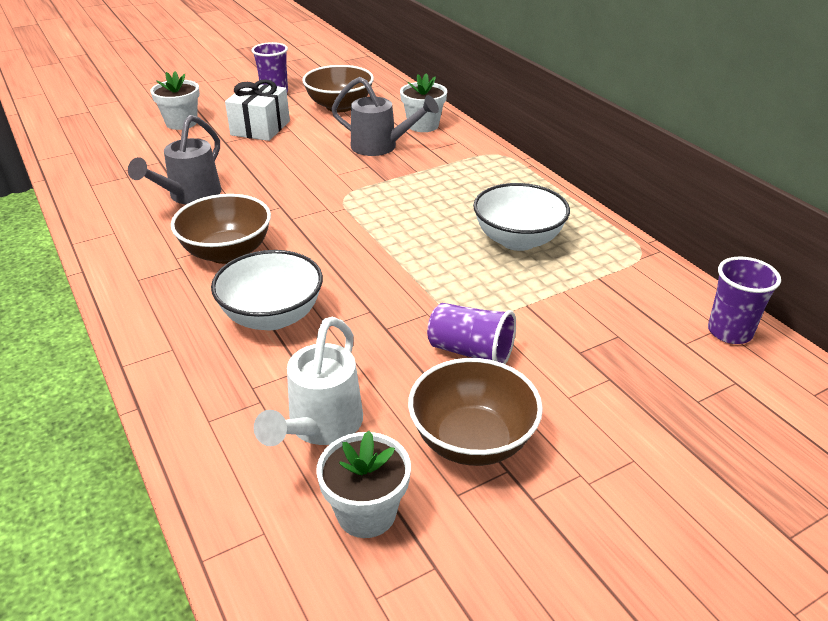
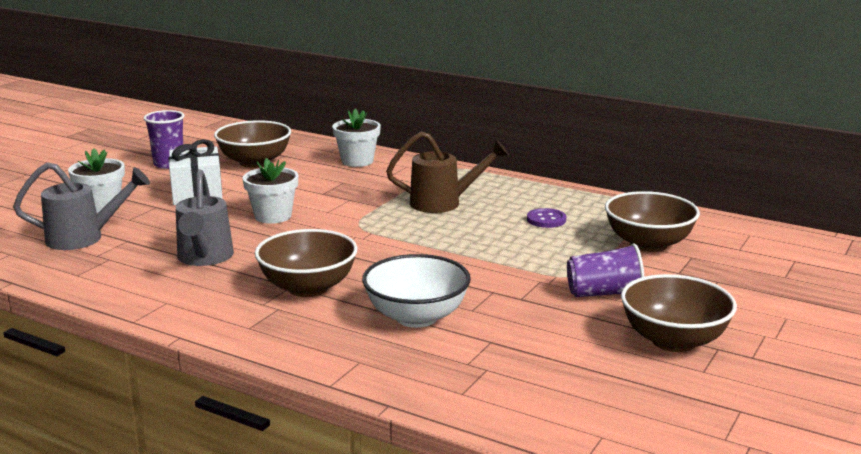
camera: 30 degrees left, 15 degrees down
white watering can [253,317,363,446] -> none
white flower pot [316,431,411,538] -> white flower pot moved to [243,158,298,224]
grey watering can [331,77,439,156] -> grey watering can moved to [13,162,150,250]
white bowl [473,183,570,251] -> purple button [527,208,566,228]
purple cup [708,256,781,344] -> none
none -> brown watering can [386,131,509,213]
none -> brown bowl [605,191,700,252]

